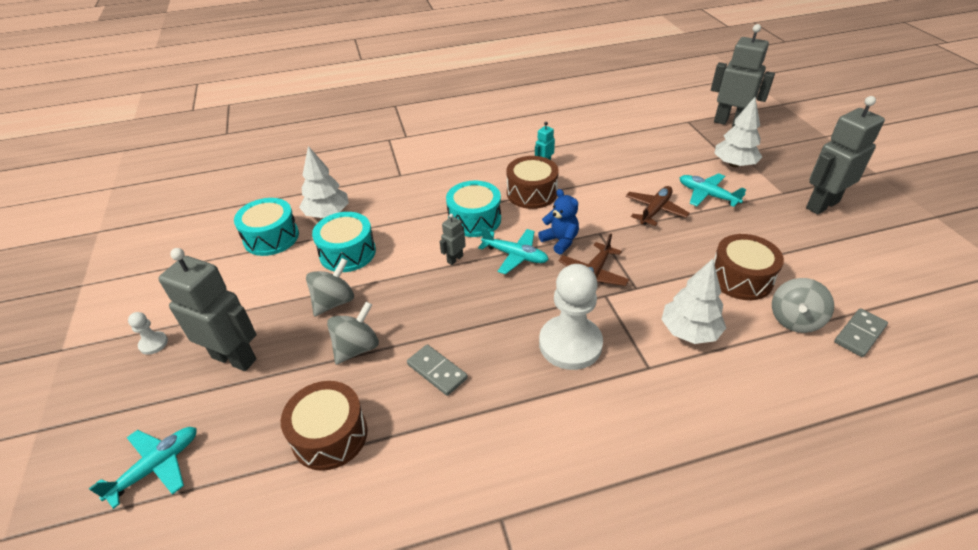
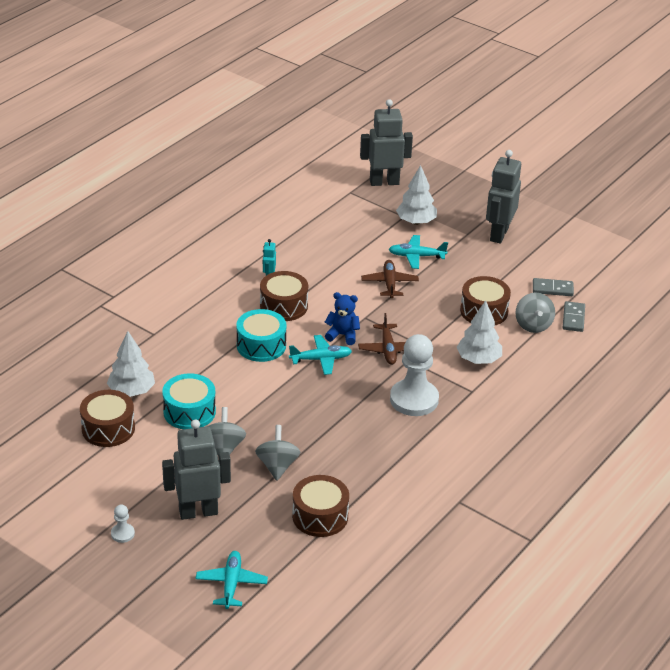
camera: 40 degrees left, 5 degrees down
turquoise drum [234,198,299,256] -> brown drum [80,390,135,447]
grey domino [407,344,468,396] -> grey domino moved to [533,278,574,296]
grey robot [440,213,466,265] -> none

